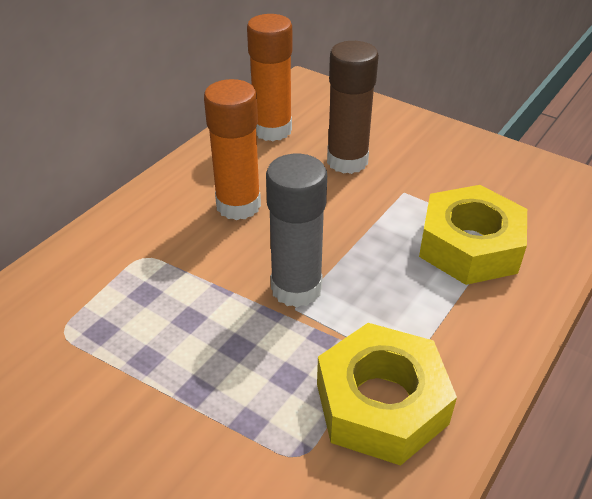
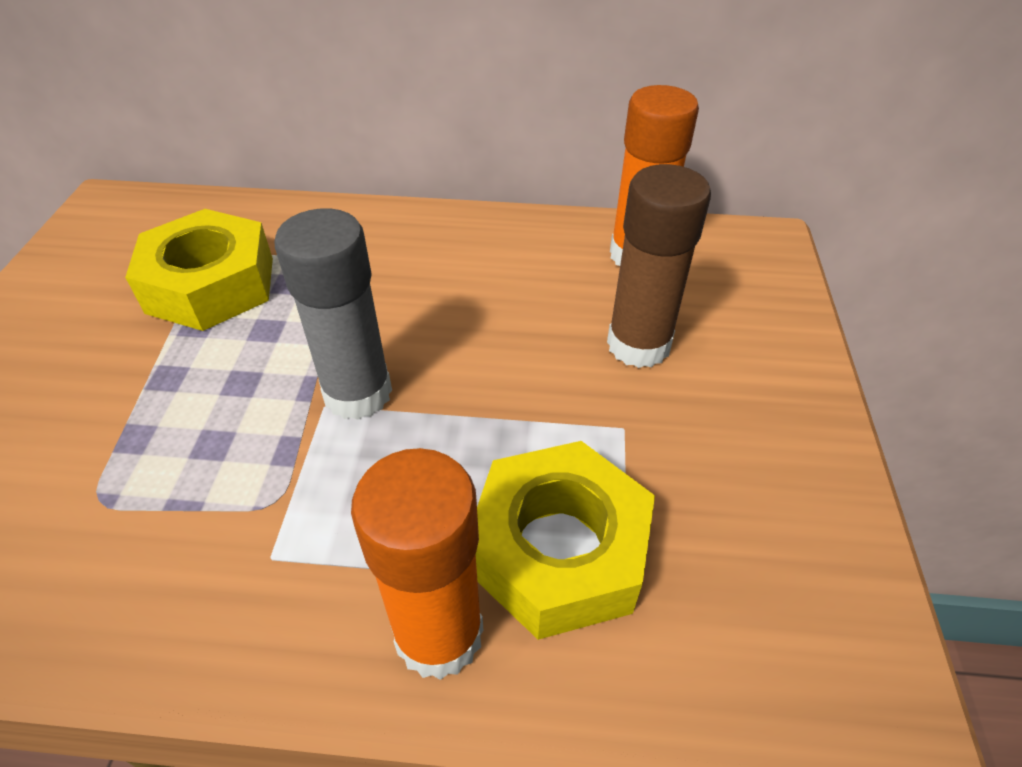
camera: 60 degrees right, 5 degrees up
orange glue stick [204,79,261,220] -> orange glue stick moved to [351,448,483,680]
yellow nut [317,323,457,466] -> yellow nut moved to [125,209,273,331]

